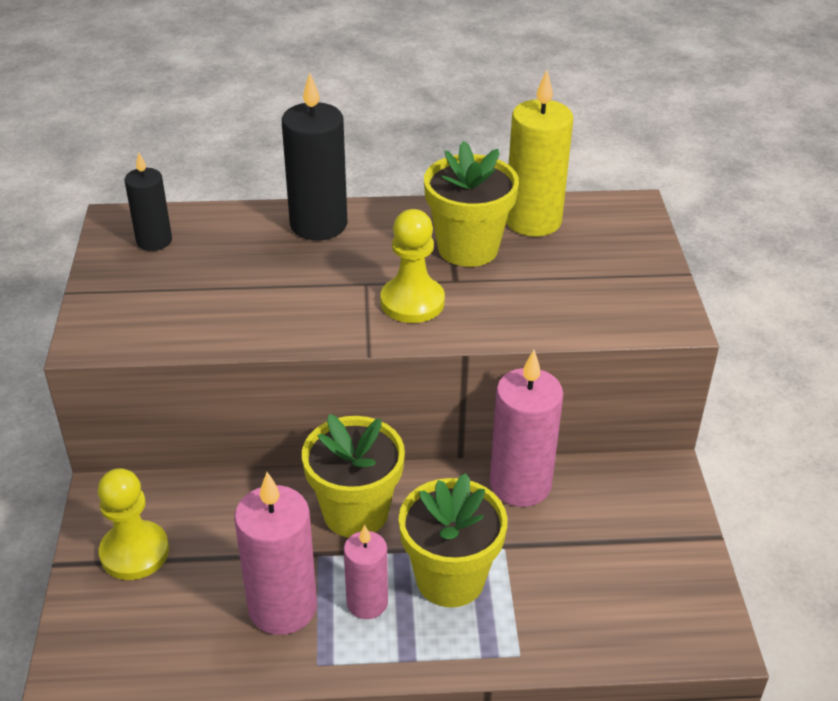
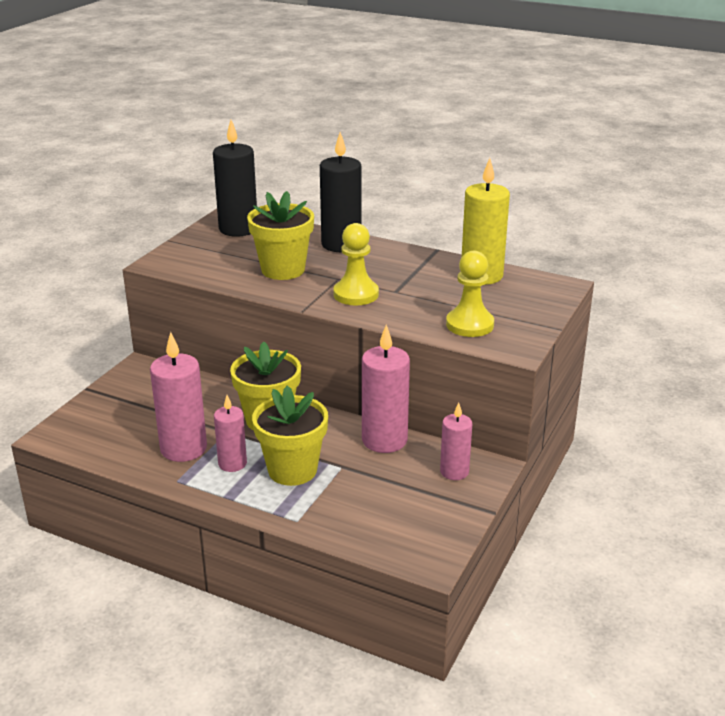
camera: 30 degrees right, 10 degrees down
yellow pawn [98,468,169,580] -> yellow pawn moved to [446,251,494,337]
black candle [125,152,172,251] -> black candle [213,120,257,237], size x1.65
yellow flower pot [424,141,519,267] -> yellow flower pot moved to [247,191,314,280]
none -> pink candle [440,402,472,480]

